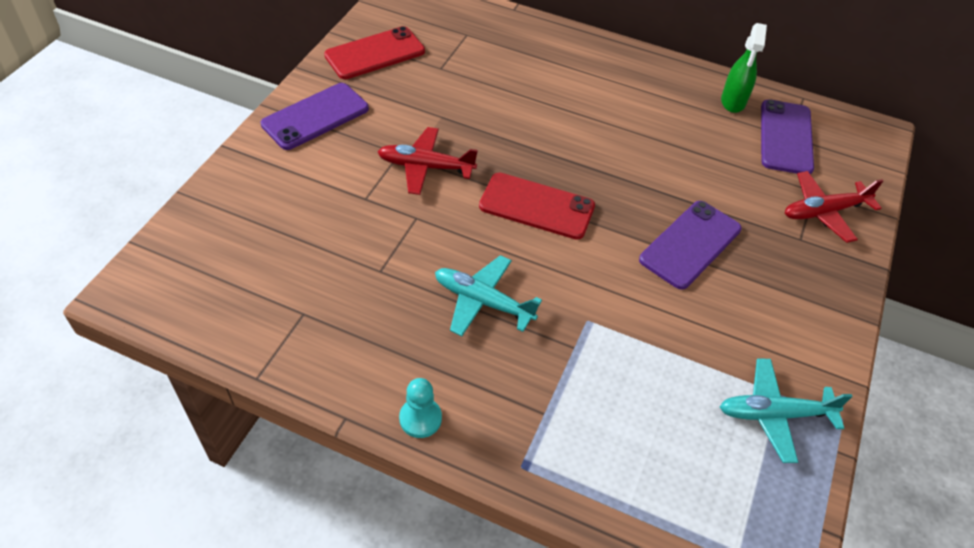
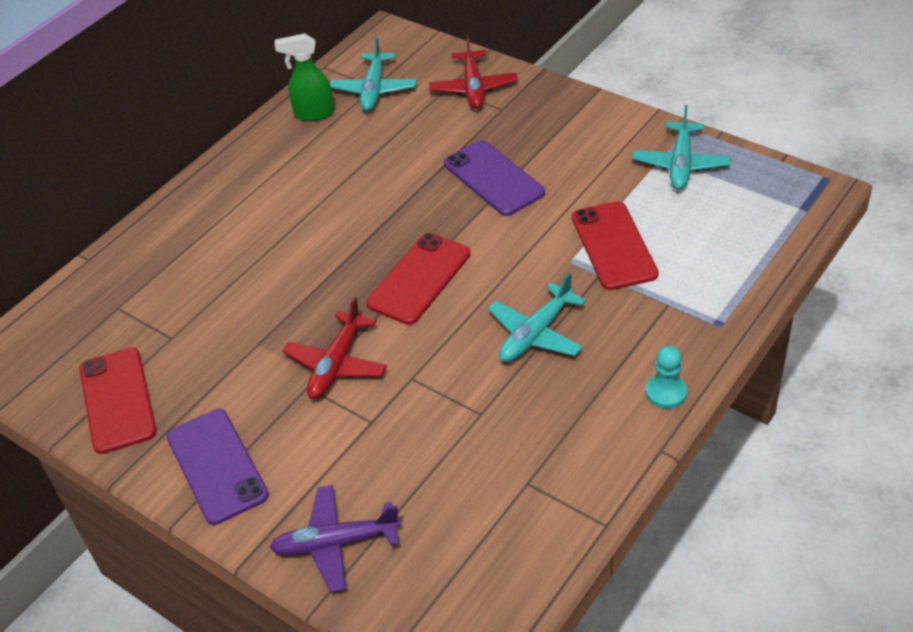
camera: 70 degrees left, 5 degrees down
green spray bottle [721,23,767,113] -> green spray bottle turned 150 degrees clockwise [275,33,335,121]
purple phone [761,99,814,174] -> turquoise plane [330,36,417,111]
none -> purple plane [269,485,401,593]
none -> red phone [572,201,659,290]

